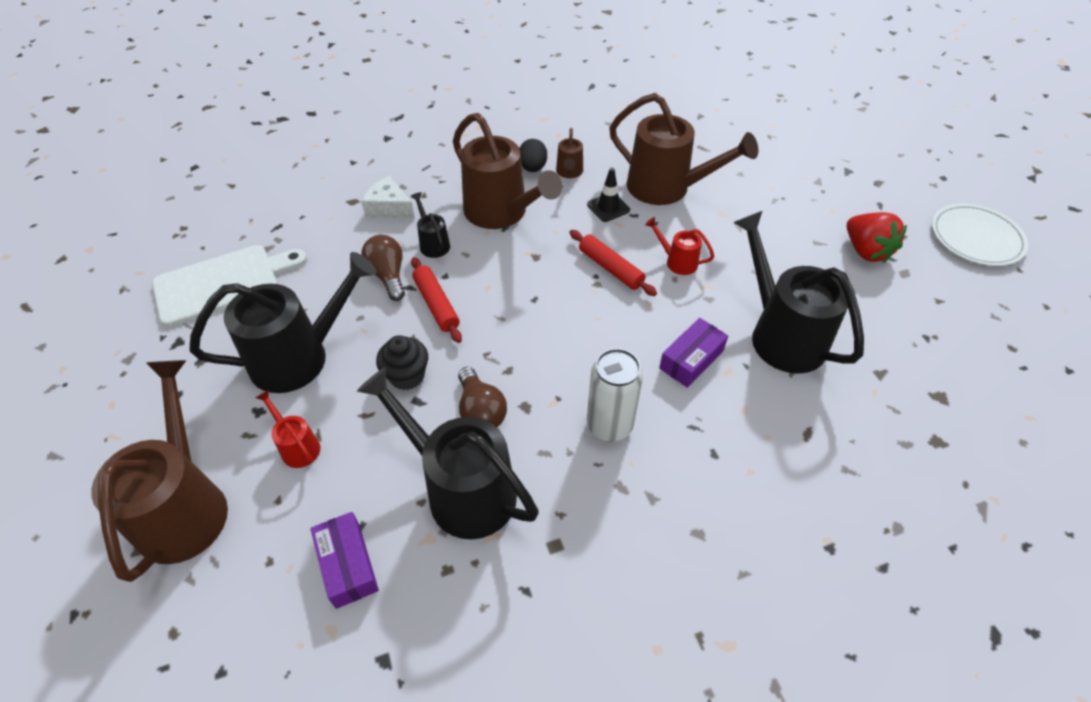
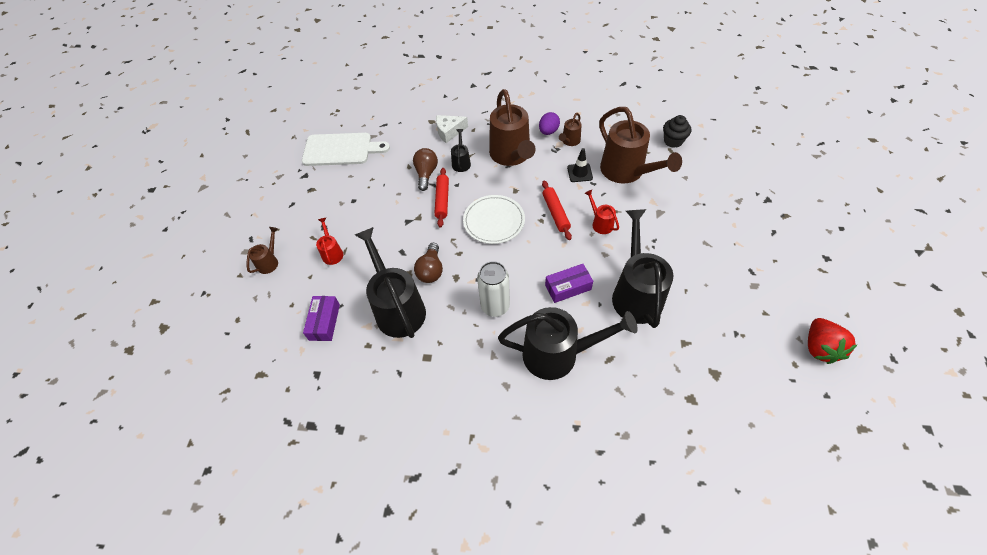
camera: 30 degrees right, 5 degrees up
brown watering can [91,360,228,582] -> brown watering can [247,227,278,274], size x0.46
black watering can [189,252,377,393] -> black watering can moved to [498,307,638,380]
white cheese [361,176,415,218] -> white cheese turned 75 degrees counterclockwise [436,115,468,143]
black cupcake [376,335,428,390] -> black cupcake moved to [663,115,691,148]
black egg [519,139,547,172] -> purple egg [539,112,560,135]
red strawberry [847,212,907,263] -> red strawberry moved to [808,318,857,364]
white plate [932,204,1028,266] -> white plate moved to [463,195,525,244]

